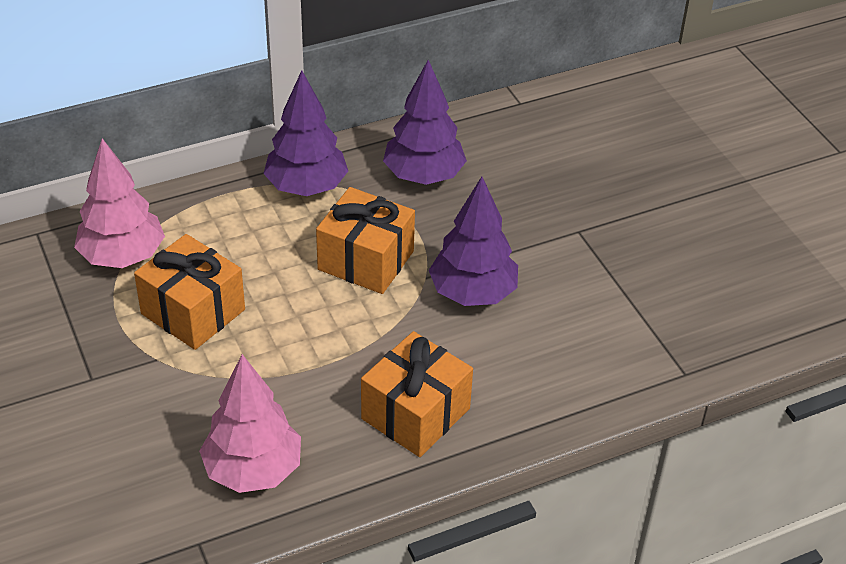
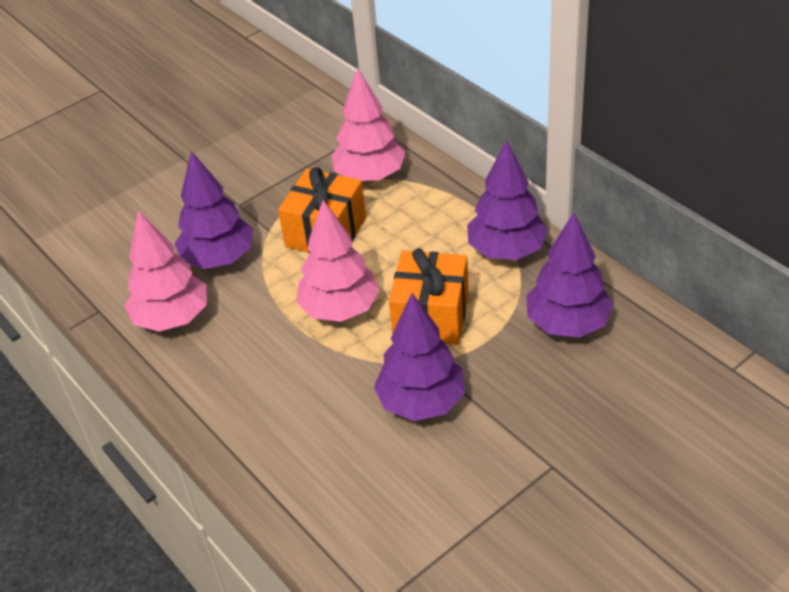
camera: 80 degrees right, 0 degrees up
orange gift [361,331,473,457] -> none
none -> purple tree [175,151,253,269]
none -> pink tree [296,200,380,322]

